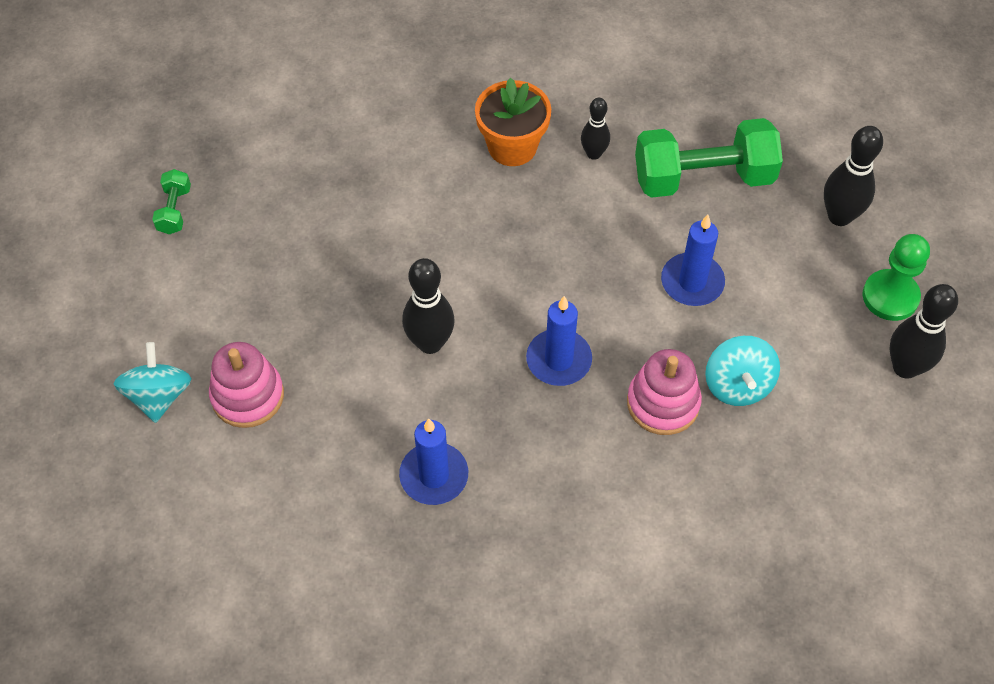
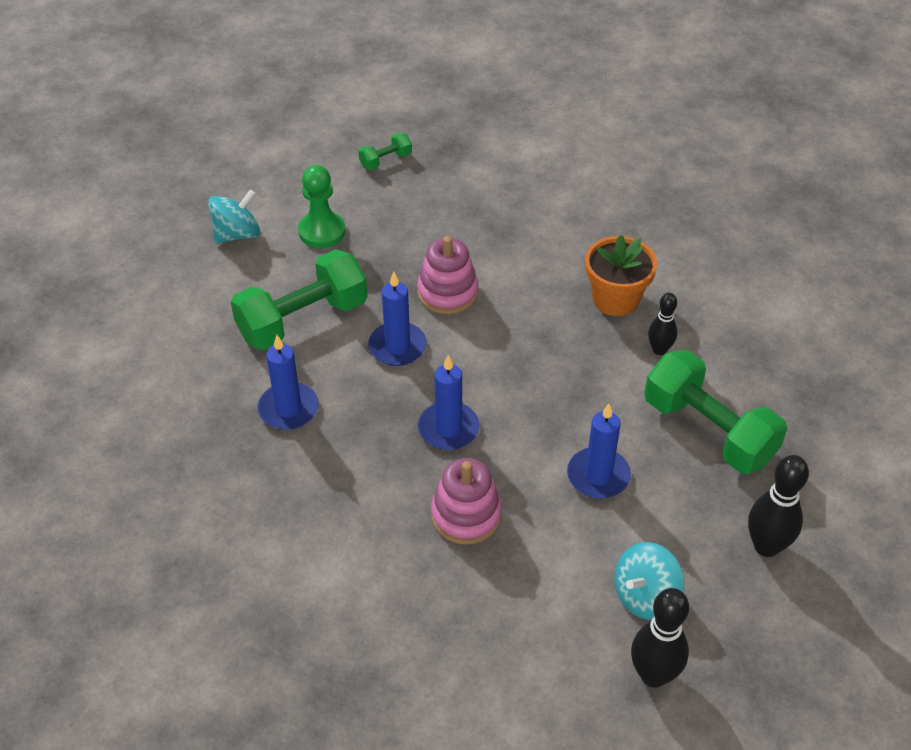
camera: 55 degrees right, 10 degrees down
pink stacking toy [209,342,284,428] -> pink stacking toy moved to [417,236,479,314]
black bowling pin [402,258,455,354] -> blue candle [368,272,427,366]
turquoise spinning top [705,336,780,406] -> turquoise spinning top moved to [614,542,684,620]
green pawn [862,234,930,321] -> green pawn moved to [298,165,346,248]
none -> green dumbbell [230,249,368,350]

